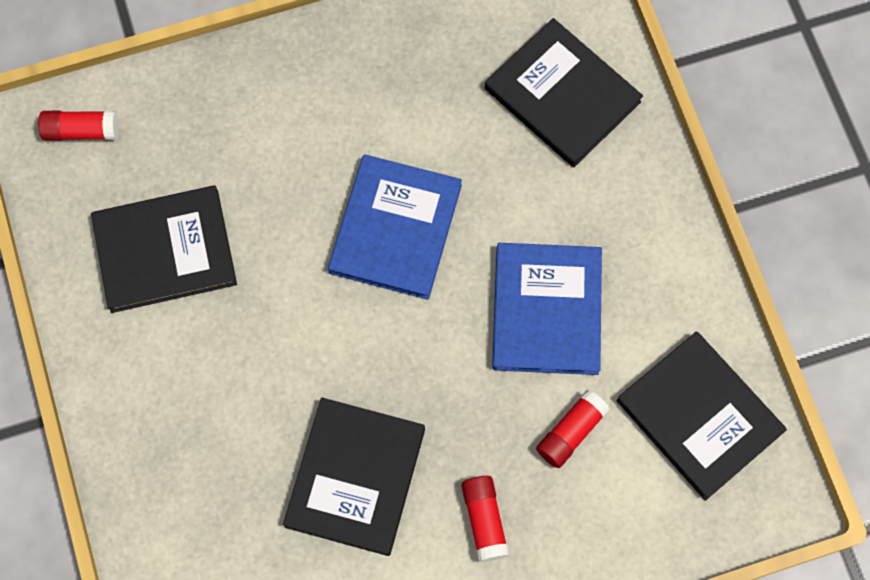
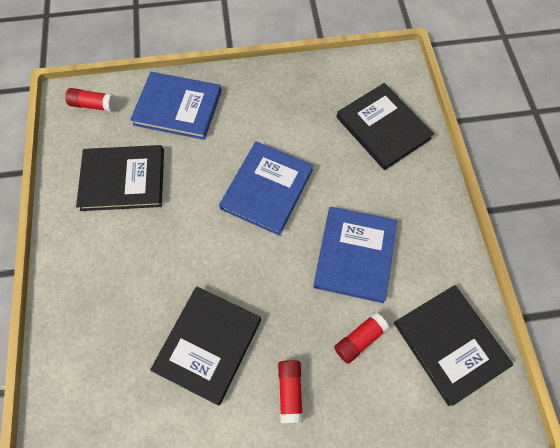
camera: 10 degrees right, 5 degrees down
none -> blue book [130,72,221,140]

